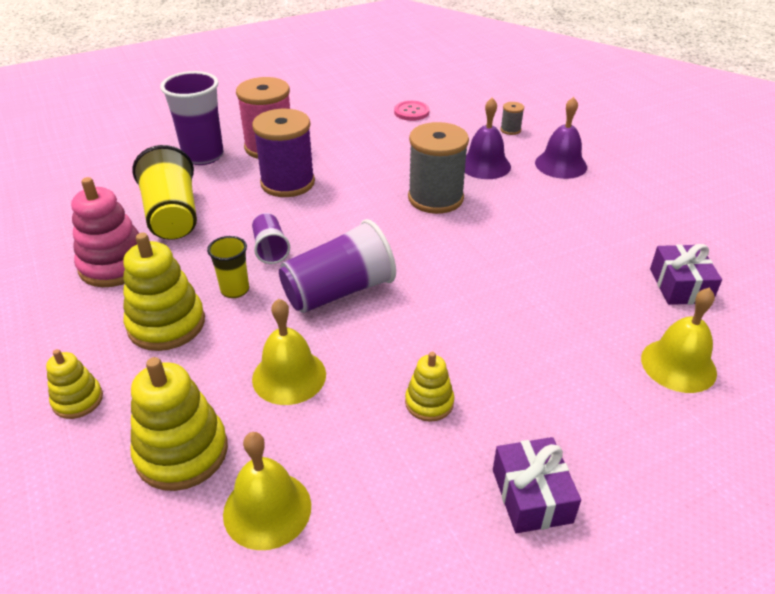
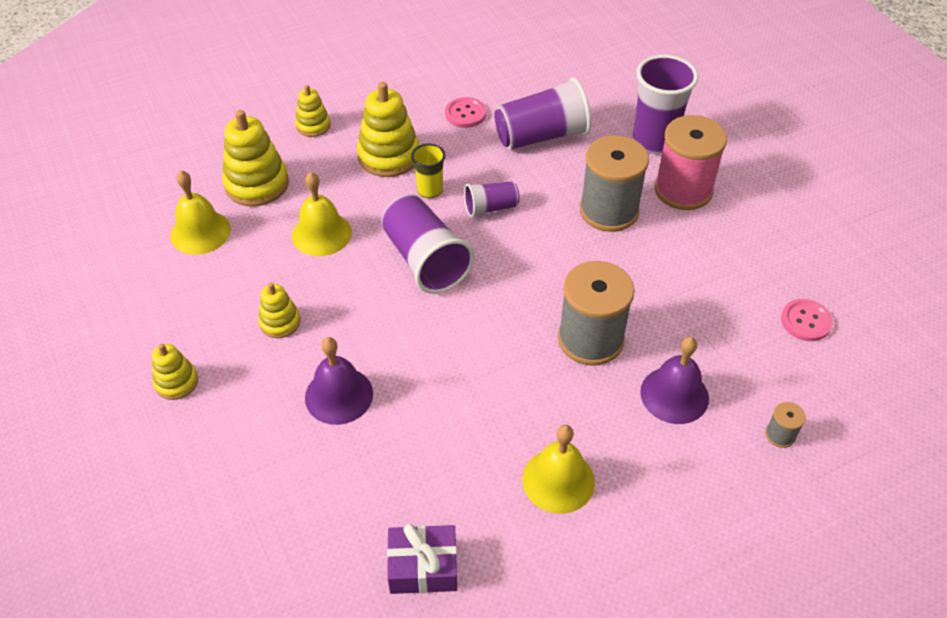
camera: 90 degrees right, 10 degrees up
pink stacking toy [71,177,139,287] -> pink button [445,97,486,128]
yellow cup [132,145,197,239] -> purple cup [494,78,591,149]
purple spool [252,109,315,197] -> grey spool [580,135,649,232]
purple gift [493,437,581,533] -> yellow stacking toy [152,343,198,400]
purple bell [535,97,587,179] -> purple bell moved to [305,337,373,425]
yellow bell [641,288,717,393] -> yellow bell moved to [522,425,595,514]

